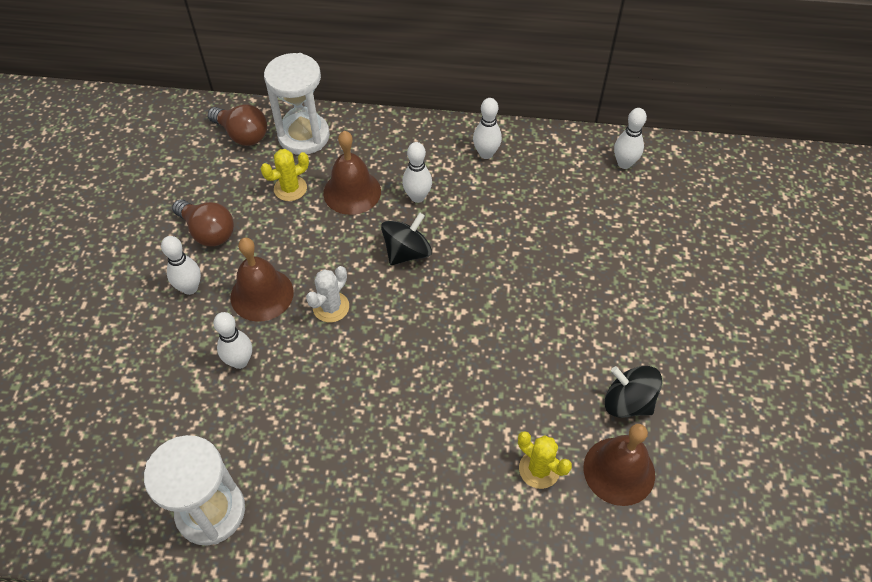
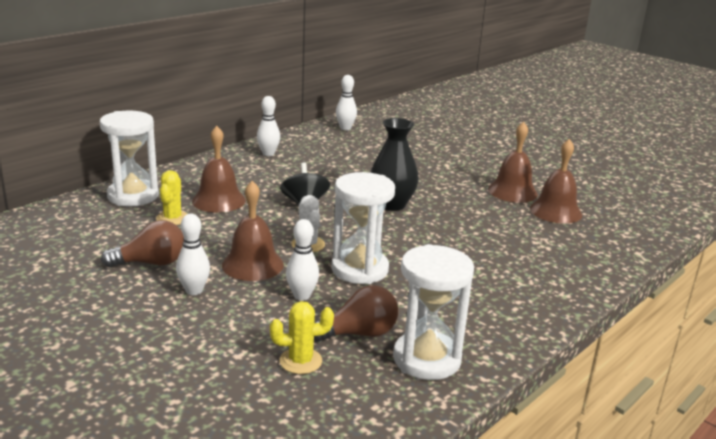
camera: 55 degrees left, 30 degrees down
brown light bulb [208,104,267,146] -> brown light bulb moved to [314,285,398,342]
white bowling pin [402,142,432,203] -> none
yellow cactus [518,431,572,489] -> yellow cactus moved to [270,301,334,374]
black spinning top [605,366,662,418] -> brown bell [488,122,538,203]
none -> white hourglass [331,172,395,284]
none -> black vase [371,118,419,211]

